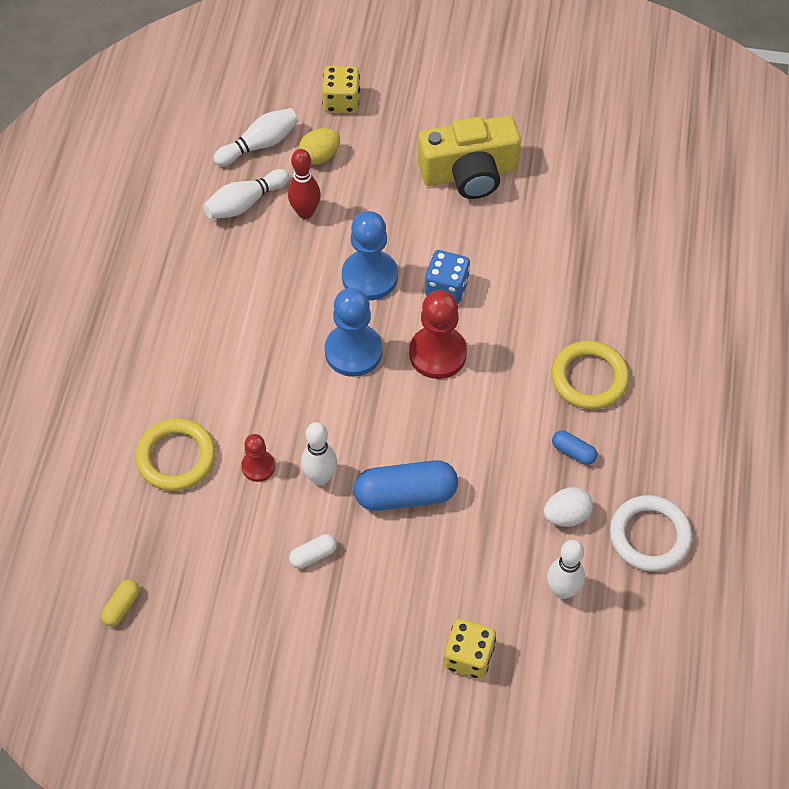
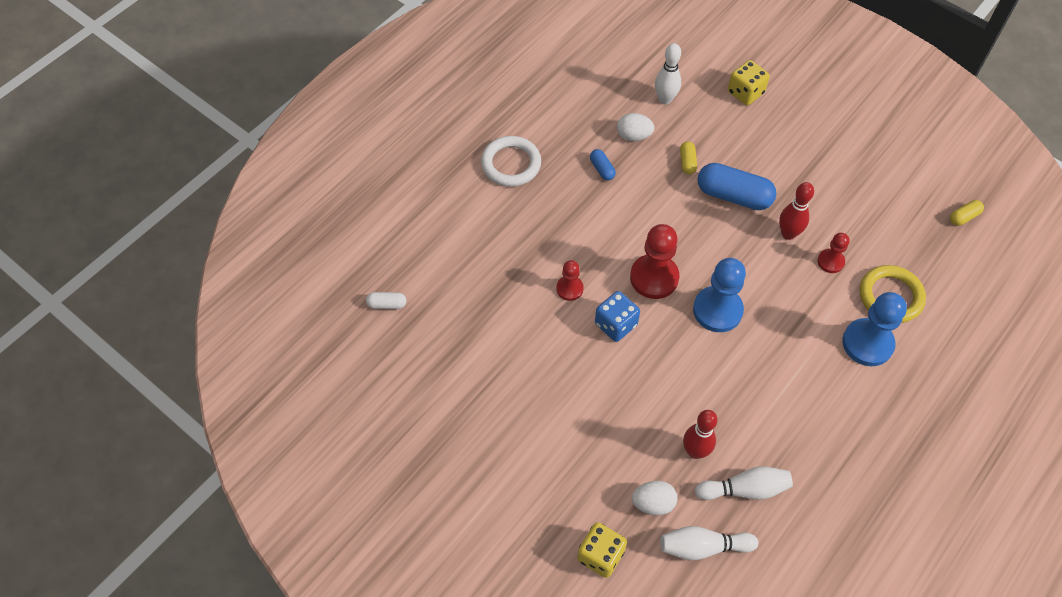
camera: 150 degrees left, 0 degrees up
white capsule [289,534,337,569] -> white capsule moved to [366,292,406,309]
yellow egg [299,128,340,165] -> white egg [632,481,678,515]
white bowling pin [301,422,337,485] -> red bowling pin [779,182,814,240]
blue pawn [342,211,398,300] -> blue pawn moved to [842,292,907,366]
yellow camera [418,116,521,199] -> none
yellow ring [551,341,629,410] -> none
white ring [610,495,692,572] -> white ring moved to [481,136,541,187]
none -> red pawn [556,260,584,301]
none -> yellow capsule [680,141,697,174]

